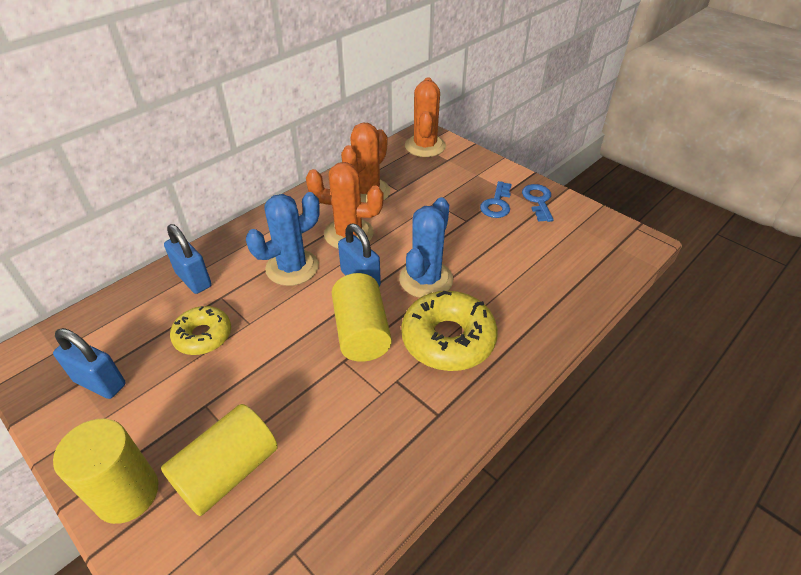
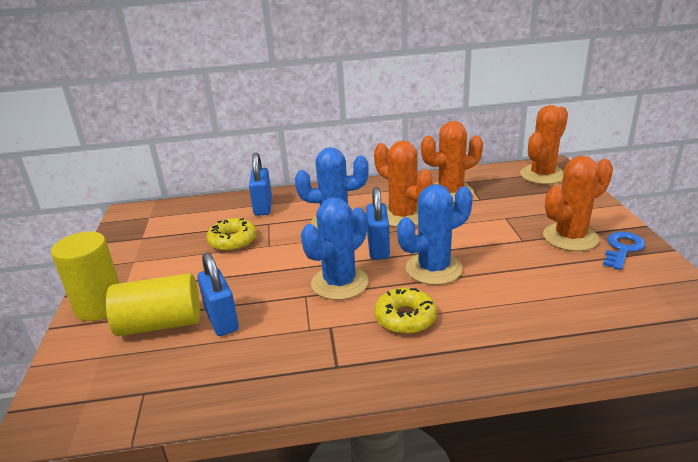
camera: 40 degrees right, 15 degrees down
blue padlock [53,328,126,399] -> blue padlock moved to [197,252,239,336]
yellow cylinder [332,273,392,362] -> blue cactus [301,198,368,300]
yellow donut [401,291,498,371] -> yellow donut [374,287,437,334], size x0.62
blue key [480,181,512,218] -> orange cactus [543,156,613,251]

